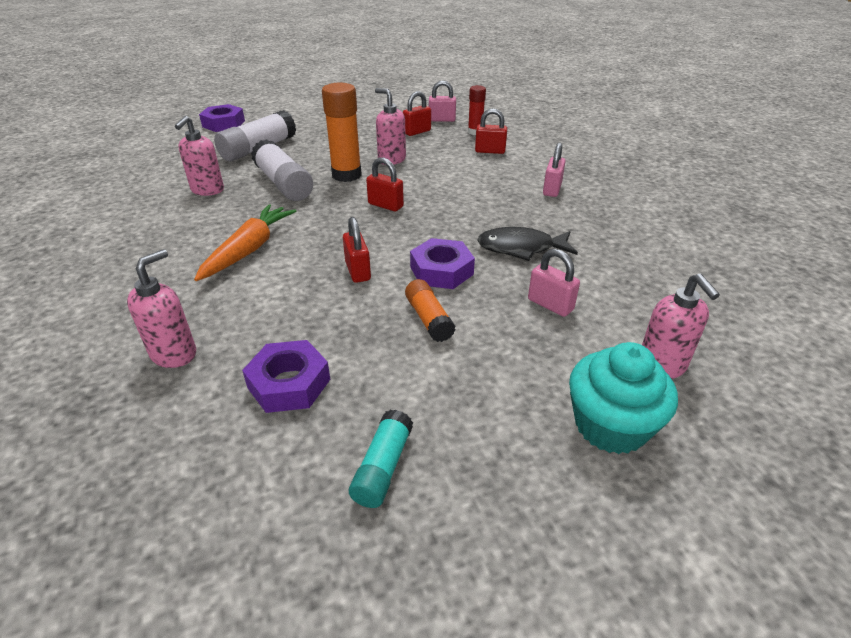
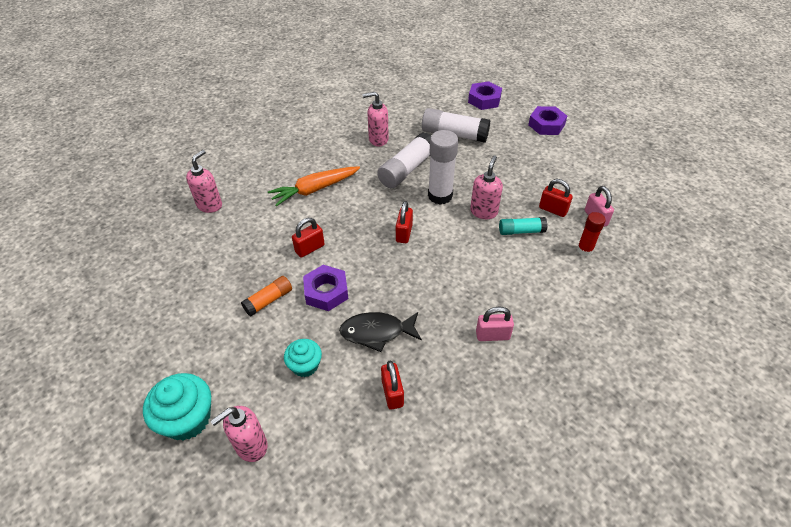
camera: 70 degrees right, 10 degrees up
pink soap dispenser [127,249,196,368] -> pink soap dispenser turned 75 degrees counterclockwise [186,150,222,213]
orange carrot [194,204,296,281] -> orange carrot turned 150 degrees clockwise [268,166,360,206]
purple nut [242,340,330,413] -> purple nut moved to [528,106,567,135]
orange glue stick [322,83,362,182] -> white glue stick [428,130,458,204]
turquoise glue stick [349,410,413,508] -> turquoise glue stick moved to [499,217,547,235]
red padlock [475,108,507,154] -> red padlock moved to [381,361,404,410]
black fish [477,227,578,261] -> black fish turned 75 degrees counterclockwise [339,312,422,352]
pink padlock [528,249,580,317] -> turquoise cupcake [284,339,322,377]

